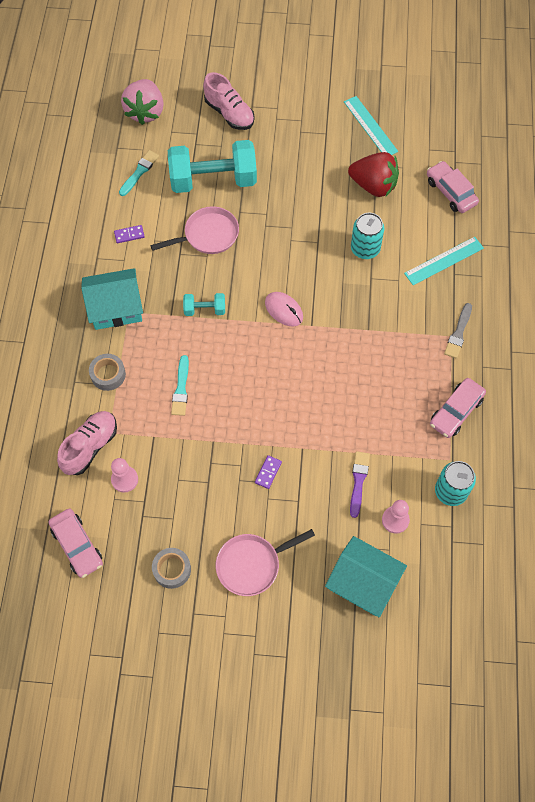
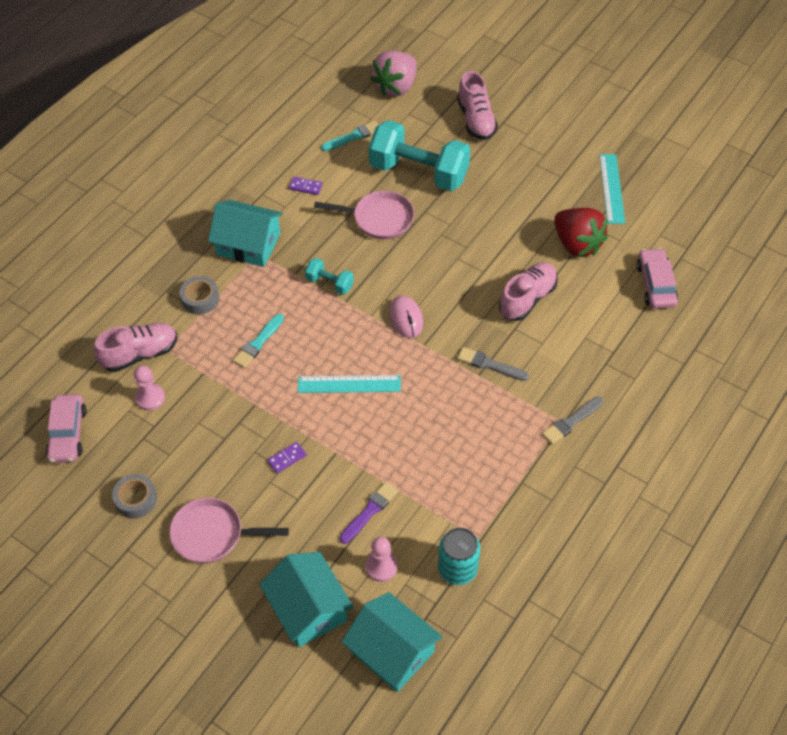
camera: 30 degrees right, 10 degrees down
turquoise can [351,213,384,259] -> pink shoe [499,262,558,321]
turquoise ruler [404,237,484,285] -> turquoise ruler moved to [298,375,401,393]
pink car [430,378,486,438] -> none
none -> turquoise house [342,592,443,692]
none -> grey brush [457,347,529,381]

